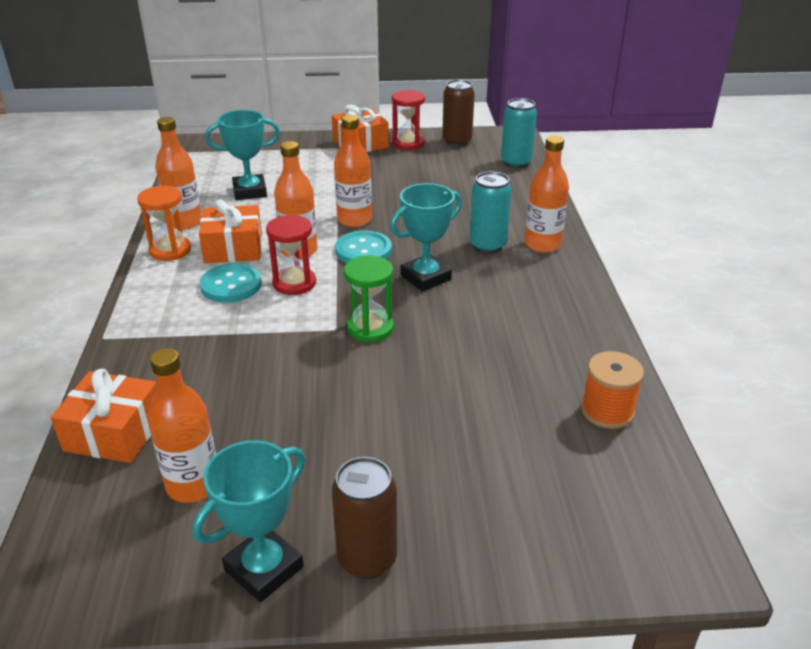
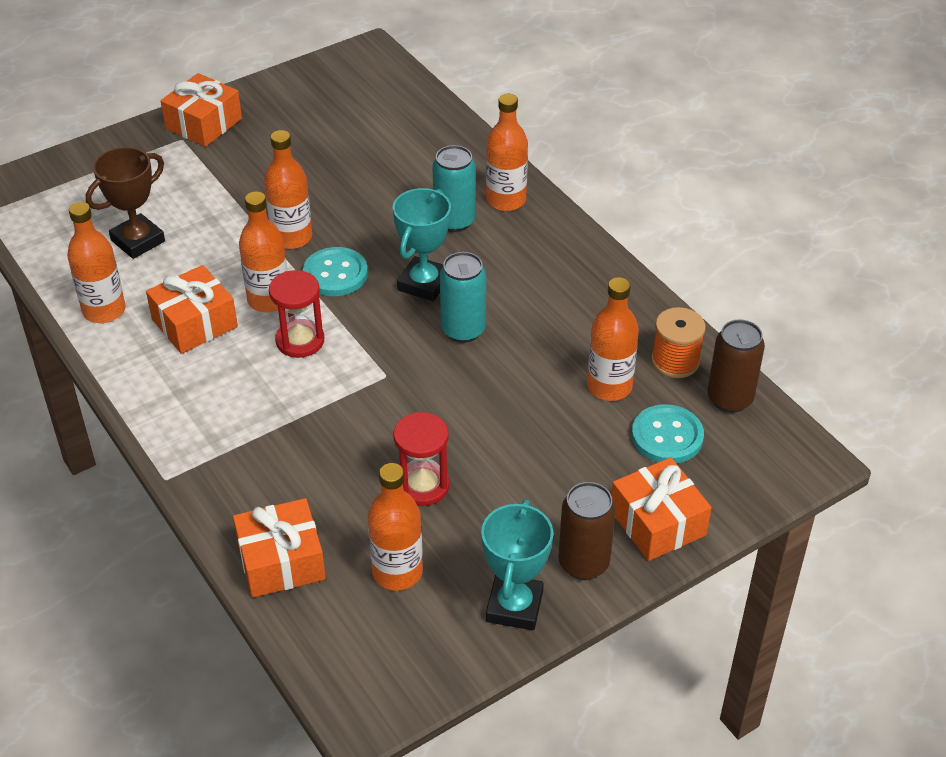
camera: 30 degrees left, 10 degrees up
orange hourglass [137,186,191,261] -> none
turquoise button [200,263,262,303] -> turquoise button moved to [632,404,704,463]
turquoise trophy [205,110,280,200] -> brown trophy [86,147,165,259]
green hourglass [344,256,394,342] -> none
red hourglass [392,90,425,150] -> red hourglass moved to [394,412,449,506]
brown can [442,80,475,146] -> brown can moved to [708,319,765,413]
turquoise can [501,98,537,168] -> turquoise can moved to [440,252,486,343]
none -> orange bottle [587,277,639,401]
none -> orange gift [611,457,712,561]

